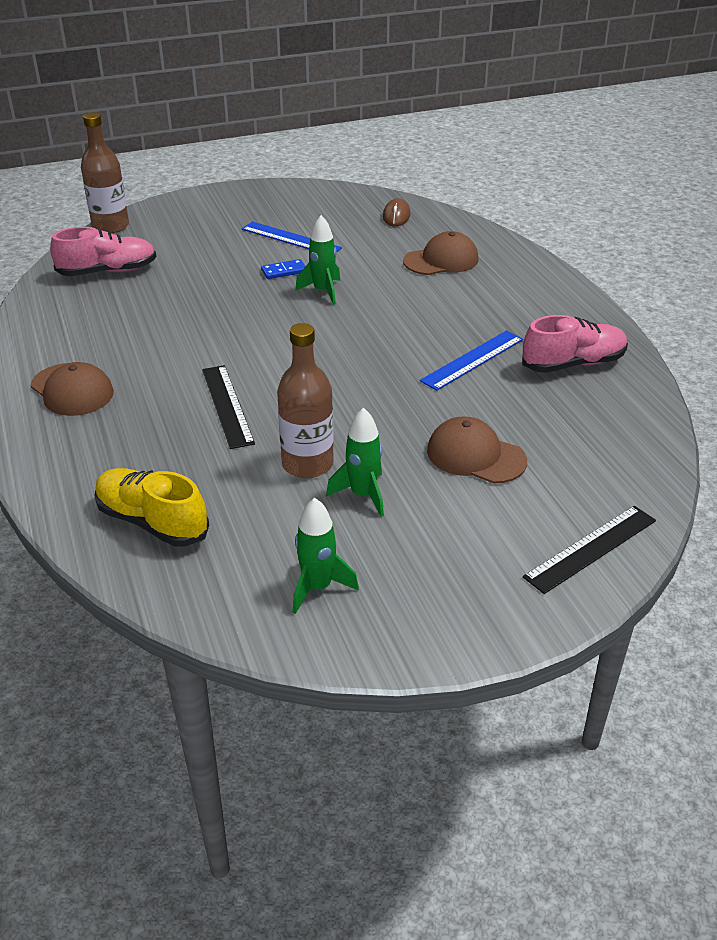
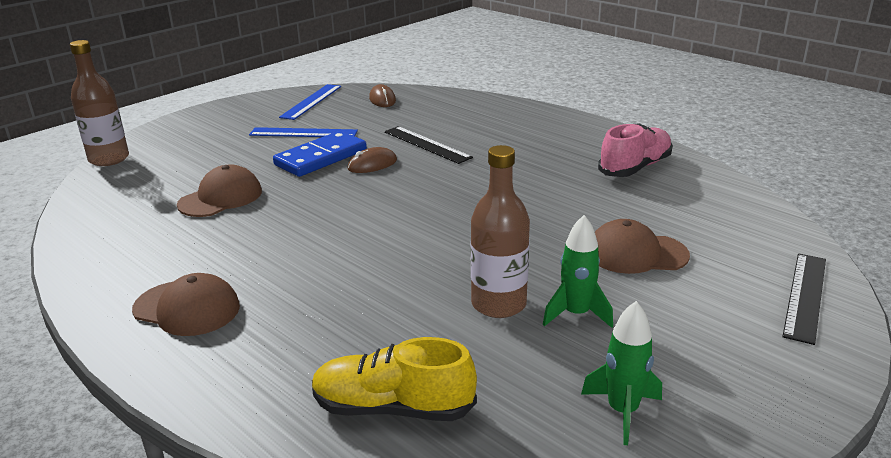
camera: 25 degrees left, 10 degrees down
pink shoe [50,227,156,276] -> none
black ruler [202,365,255,449] -> black ruler moved to [384,126,473,164]
blue domino [261,259,305,279] -> blue domino [273,131,367,177], size x2.06
green rocket [295,215,340,305] -> brown mouse [347,147,397,173]
brown cap [403,231,479,275] -> brown cap moved to [177,164,262,217]
blue ruler [420,330,523,391] -> blue ruler moved to [279,84,341,120]

